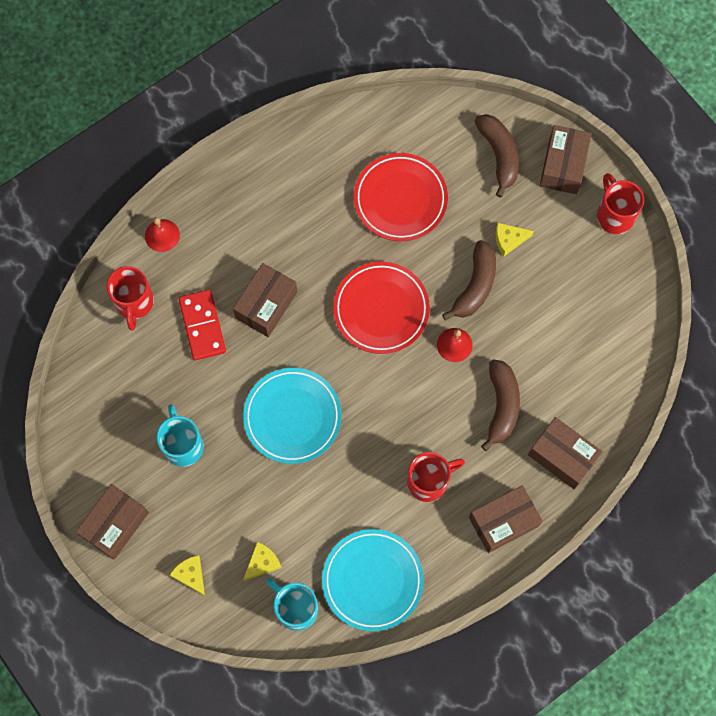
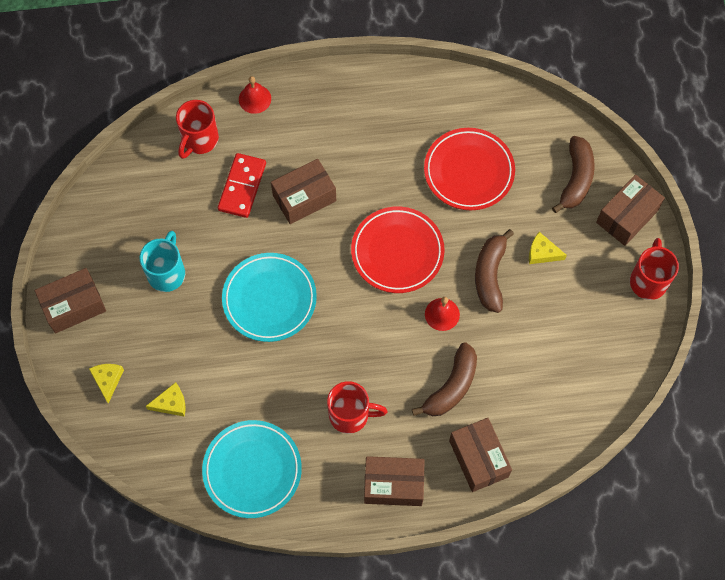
camera: 30 degrees right, 5 degrees down
turquoise mug [266,578,318,631] -> none
brown banana [442,240,496,321] -> brown banana turned 135 degrees clockwise [475,229,514,313]

